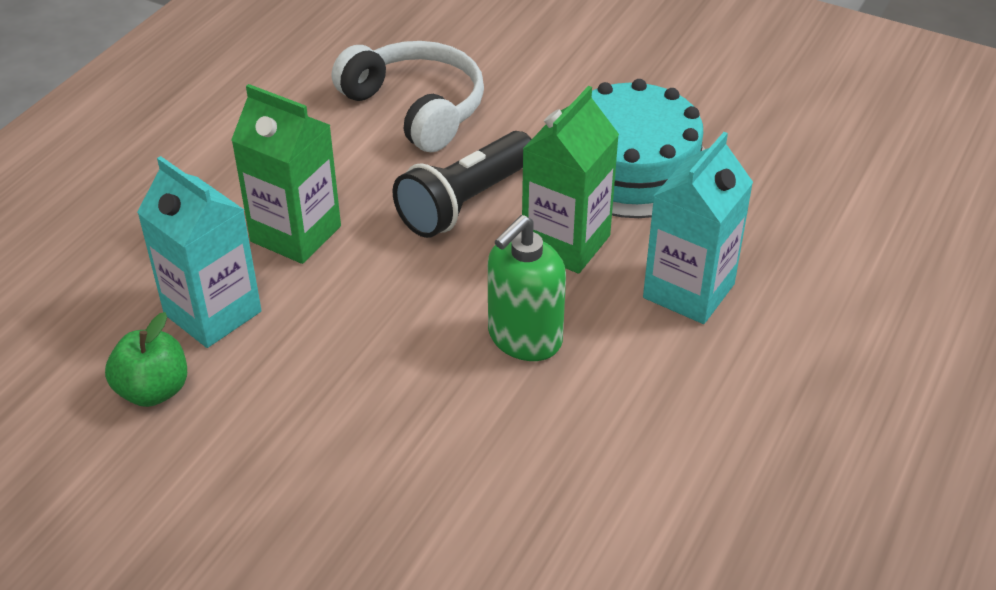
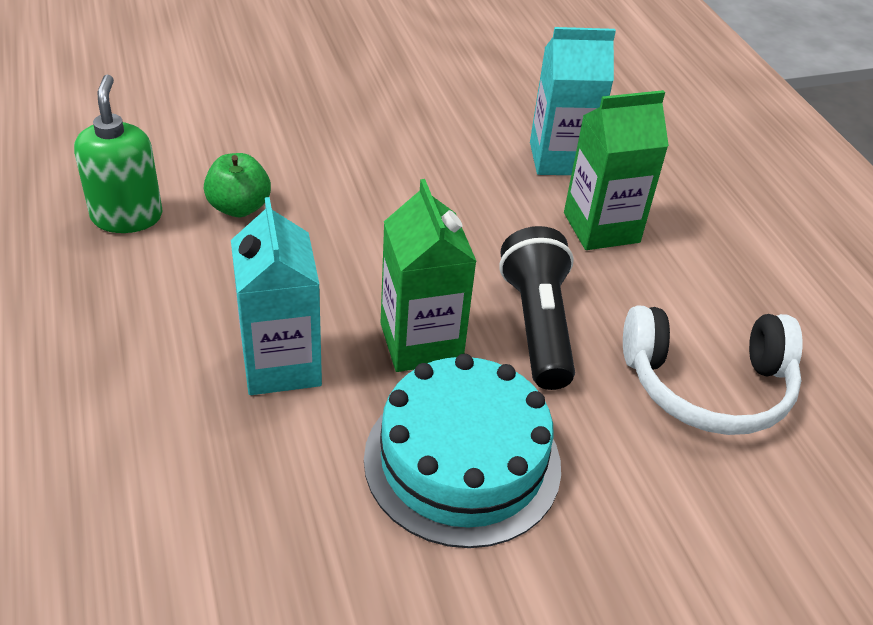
camera: 130 degrees right, 0 degrees up
green apple [105,312,187,407] -> green apple moved to [204,153,271,217]
green soap dispenser [488,215,566,361] -> green soap dispenser moved to [74,74,163,233]

